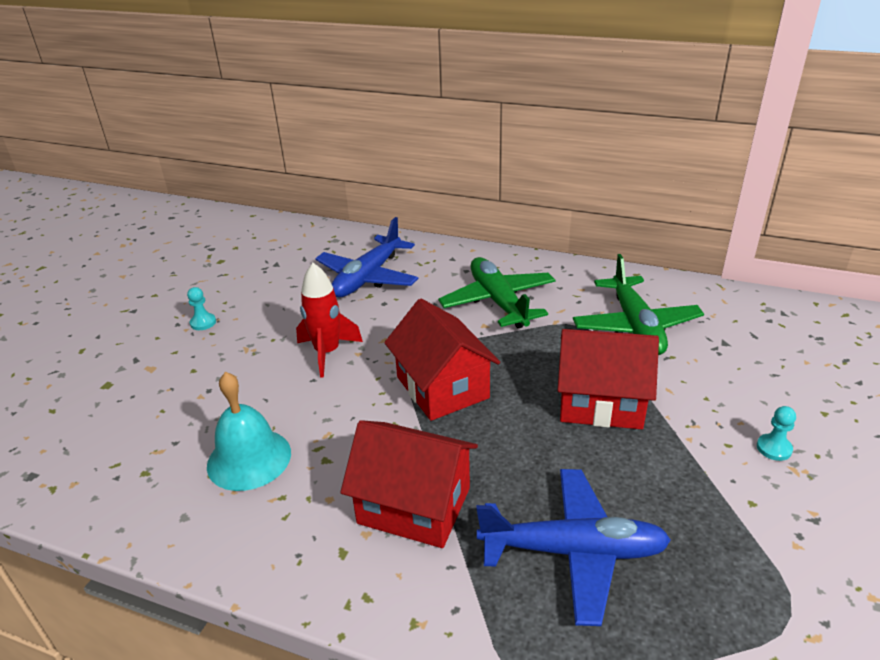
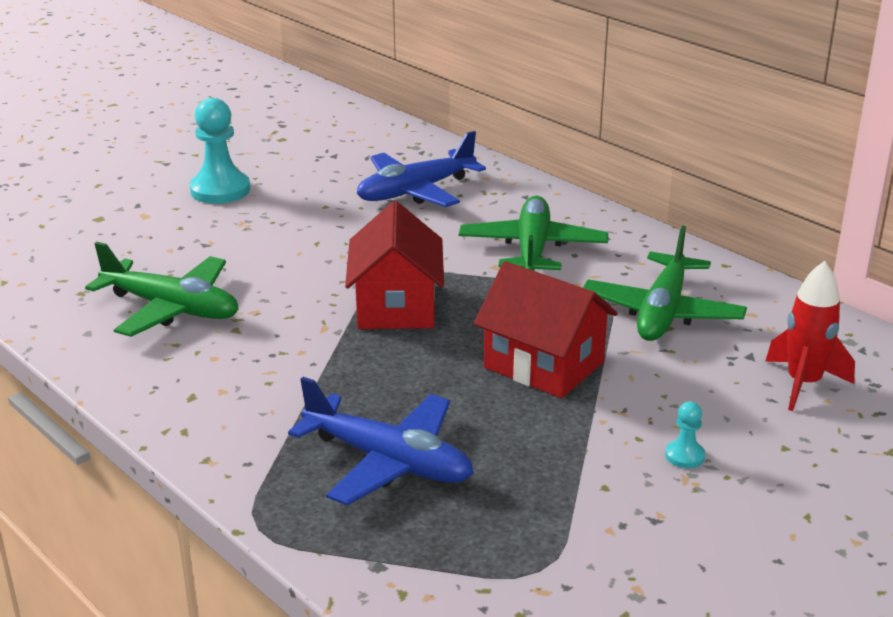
camera: 25 degrees right, 5 degrees down
turquoise pawn [187,287,216,330] -> turquoise pawn [190,98,250,204], size x2.13
turquoise bell [207,372,291,491] -> green plane [85,242,238,337]
red rocket [296,263,363,378] -> red rocket moved to [765,261,855,411]
red house [340,420,478,548] -> none

